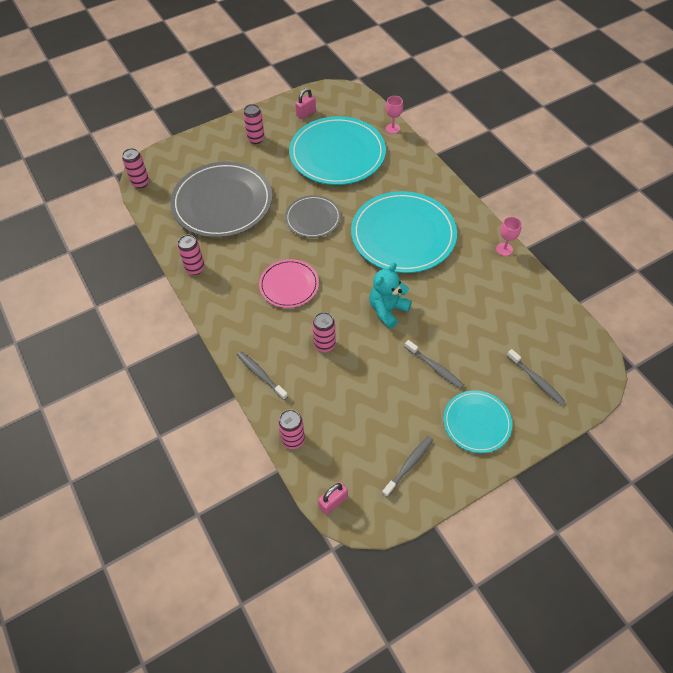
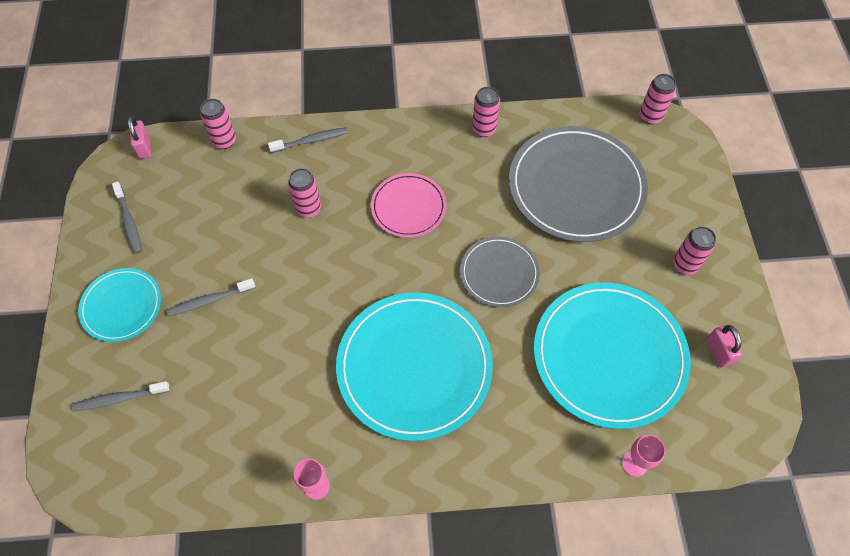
camera: 115 degrees right, 5 degrees up
turquoise teddy bear [369,263,412,329] -> none

